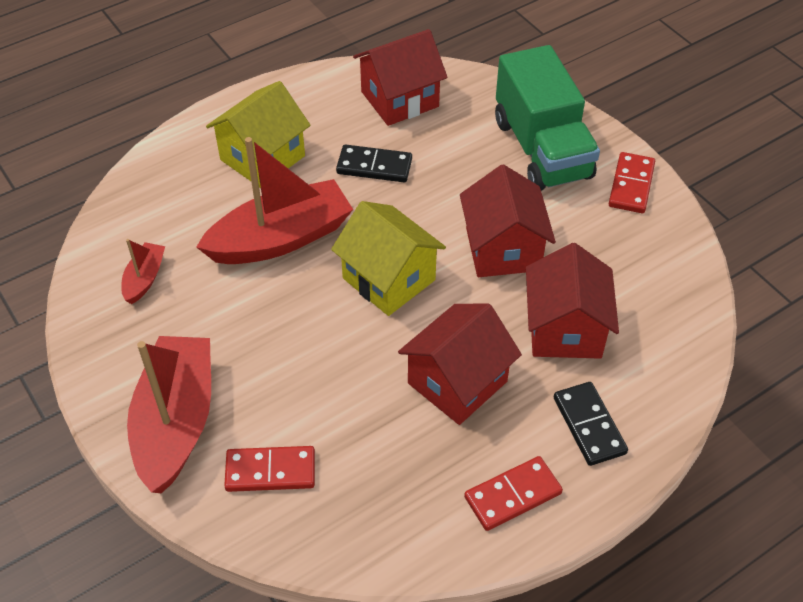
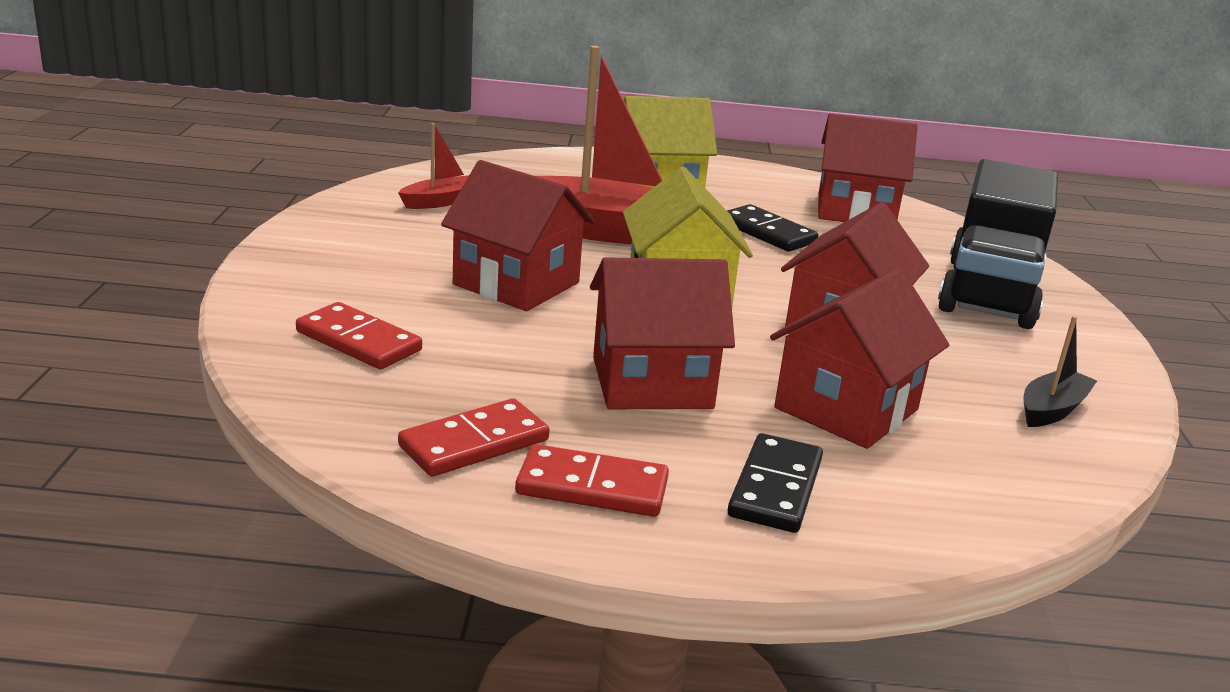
camera: 35 degrees right, 25 degrees down
red boat [127,336,211,493] -> none
green truck [495,45,600,191] -> black truck [938,159,1058,329]
red domino [609,152,655,213] -> red domino moved to [398,398,550,477]
none -> red house [441,160,595,311]
none -> black boat [1023,316,1097,427]

